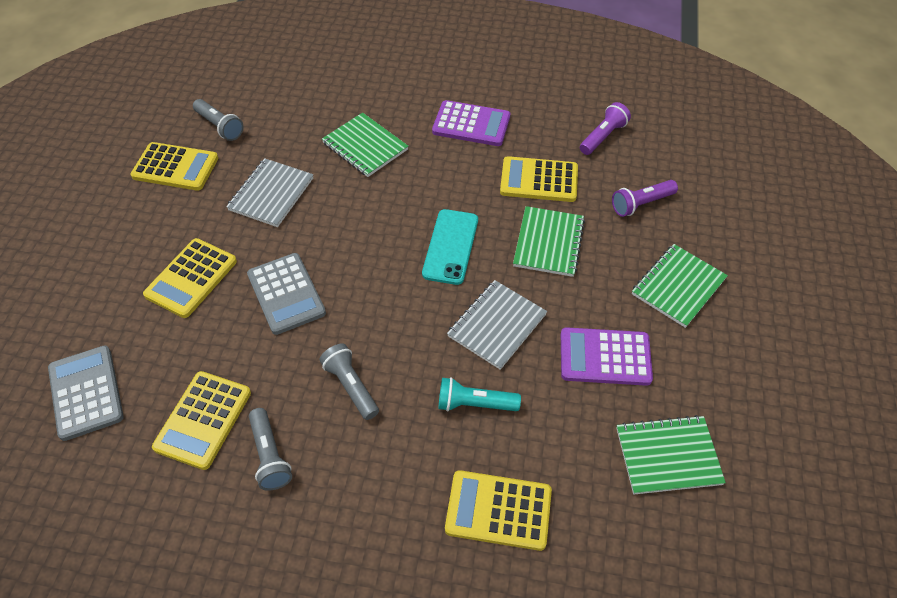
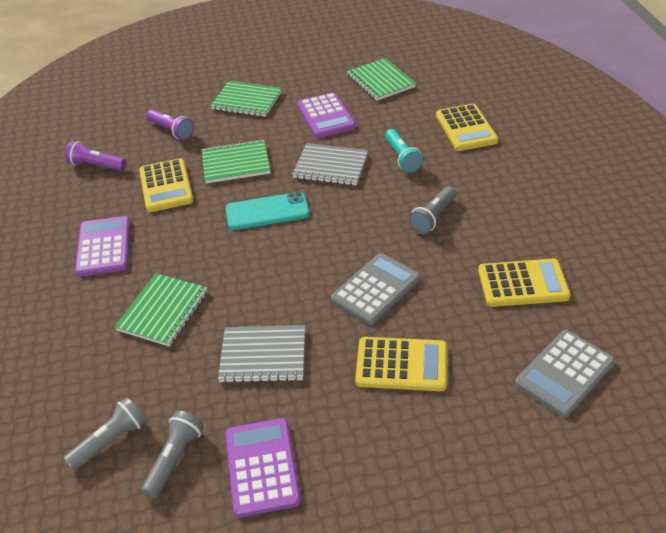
camera: 110 degrees left, 10 degrees down
yellow calculator [131,142,218,191] -> purple calculator [225,418,301,517]
grey flashlight [249,408,292,491] -> grey flashlight moved to [63,397,146,471]

